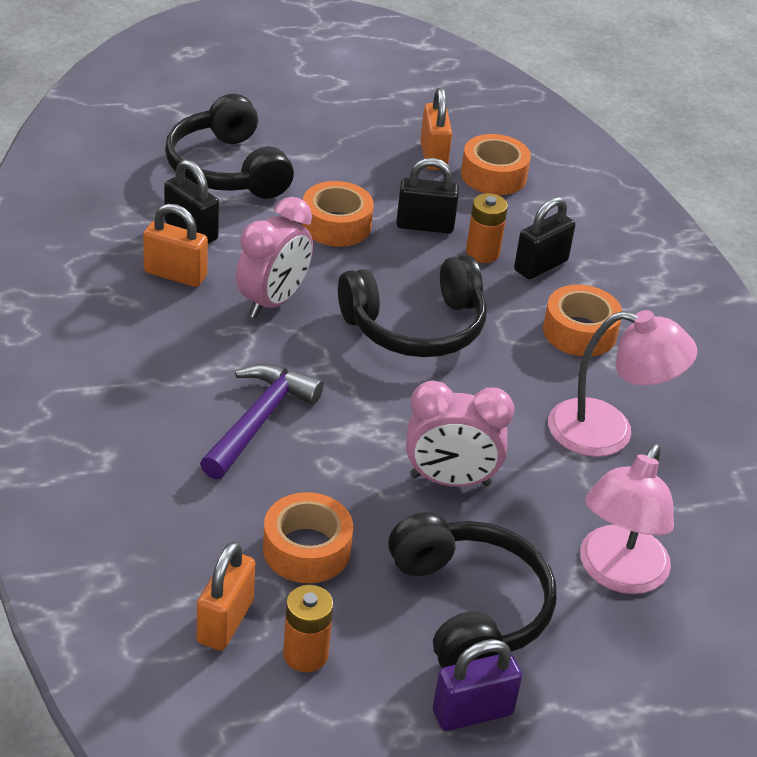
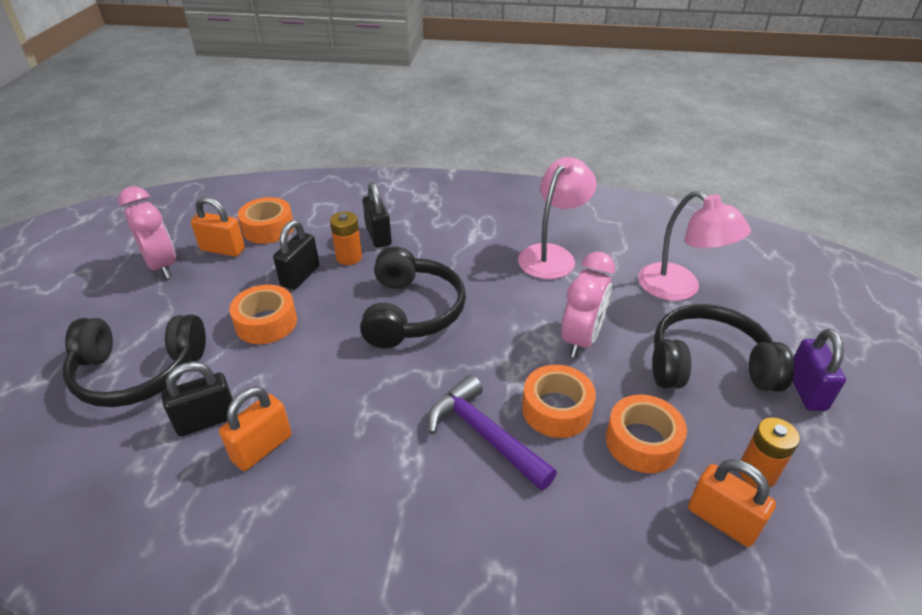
camera: 65 degrees left, 0 degrees up
pink clock [236,197,313,318] -> pink clock moved to [118,186,176,278]
orange tape [543,285,622,356] -> orange tape moved to [522,365,596,438]

